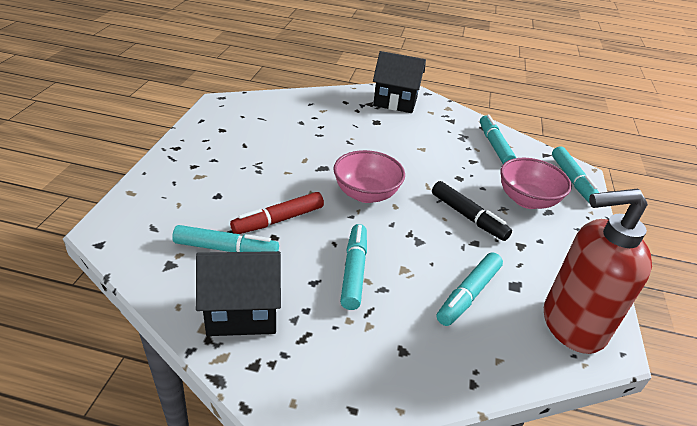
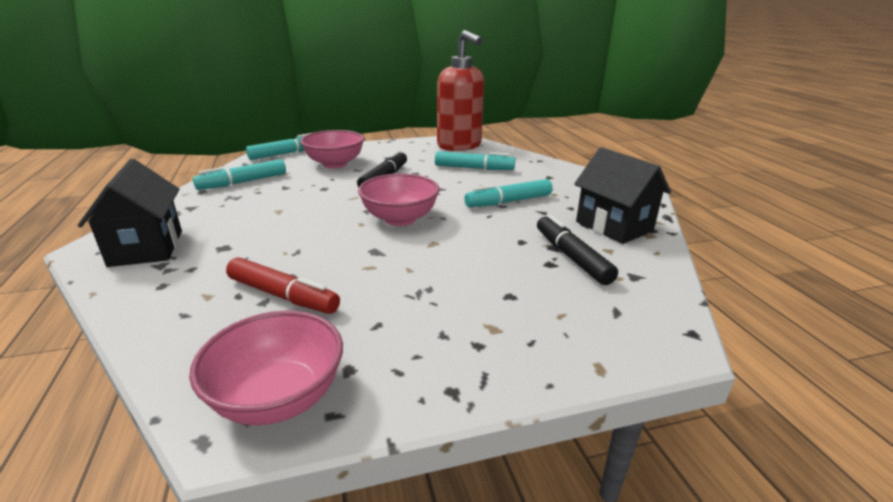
camera: 115 degrees left, 10 degrees down
turquoise marker [172,225,279,252] -> black marker [537,214,618,285]
red marker [230,192,324,234] -> red marker moved to [226,257,340,314]
none -> pink bowl [189,311,343,425]

